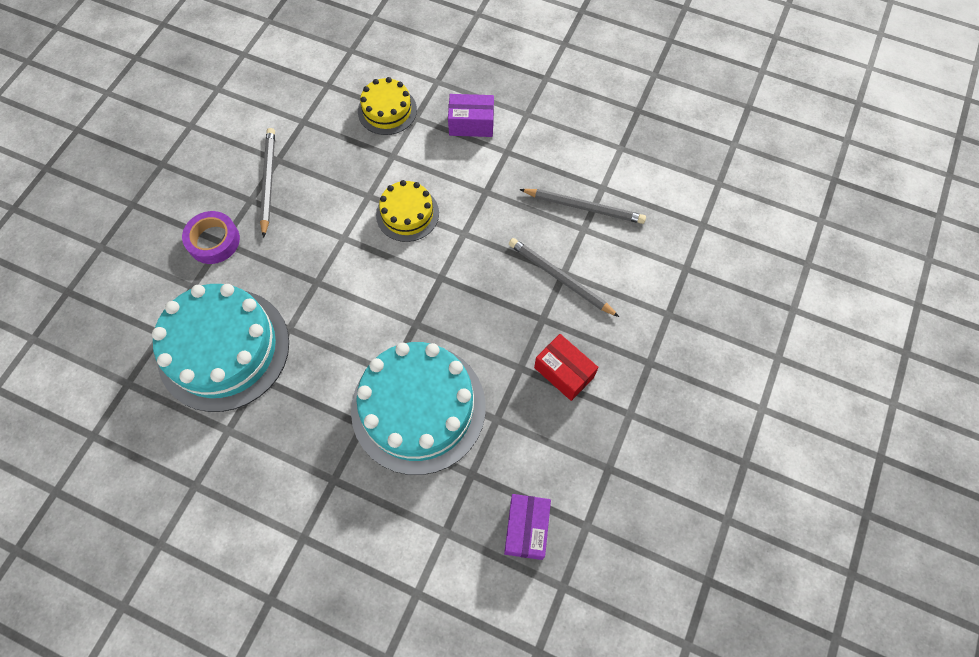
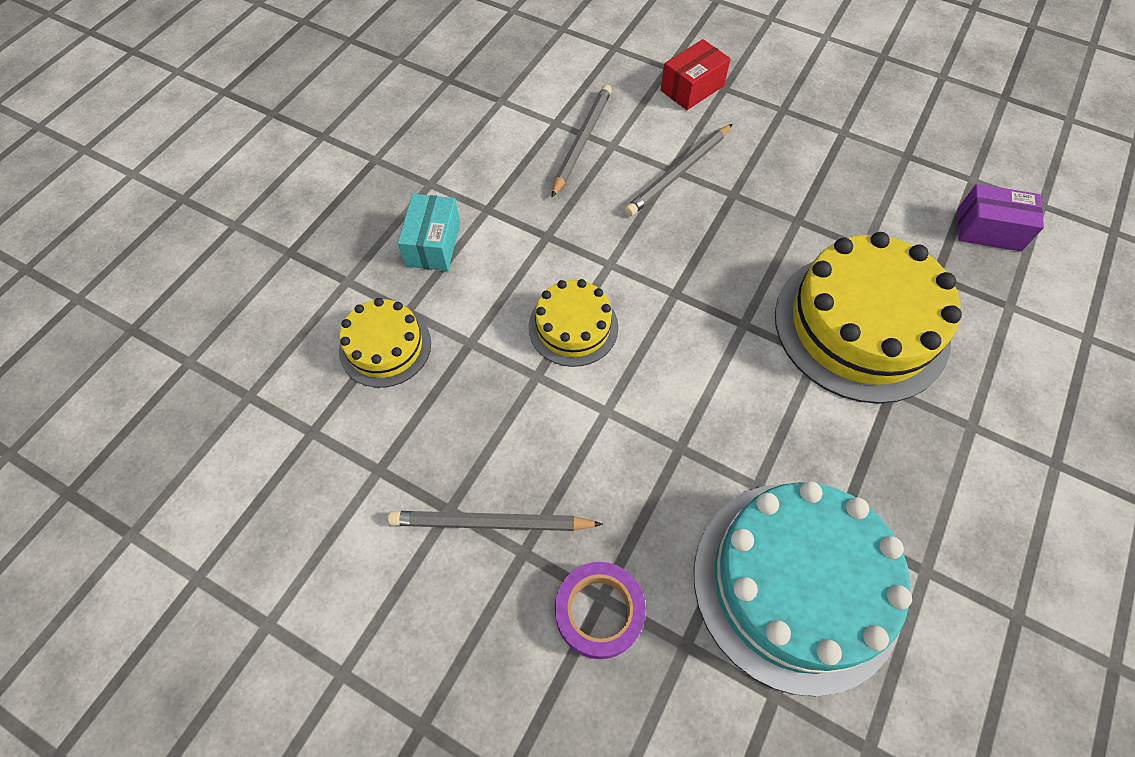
camera: 85 degrees left, 5 degrees down
turquoise cake [351,342,486,475] -> yellow cake [775,232,962,404]
purple box [448,94,494,137] -> turquoise box [398,194,460,271]
red box [534,334,598,401] -> red box moved to [661,39,731,110]

